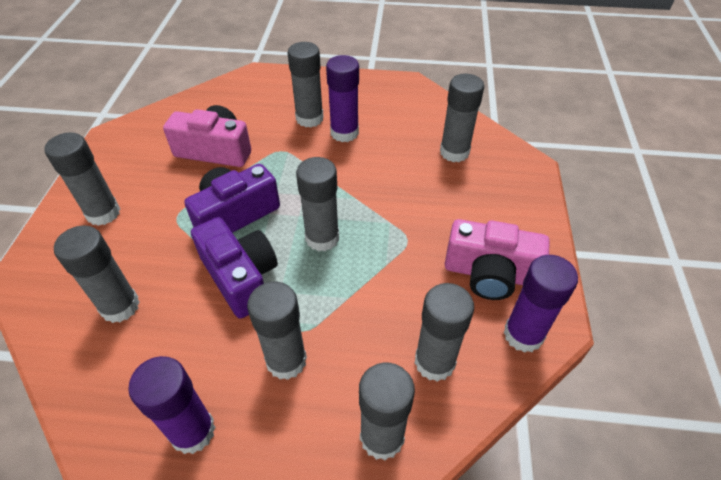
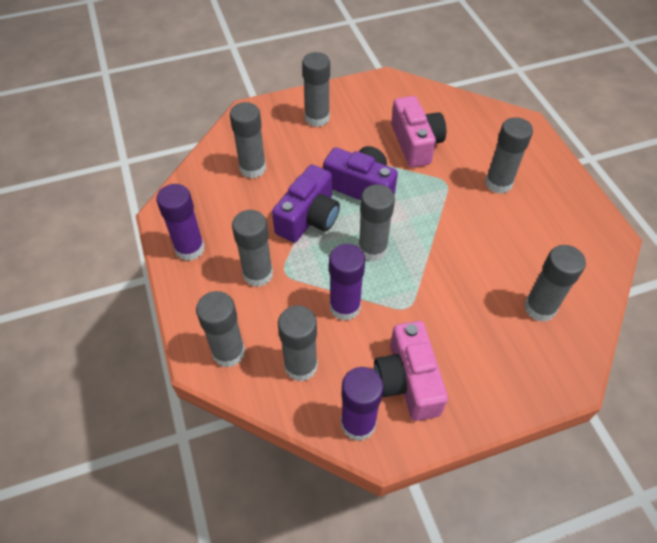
camera: 65 degrees right, 5 degrees up
purple glue stick [326,55,359,142] -> purple glue stick moved to [329,244,365,321]

